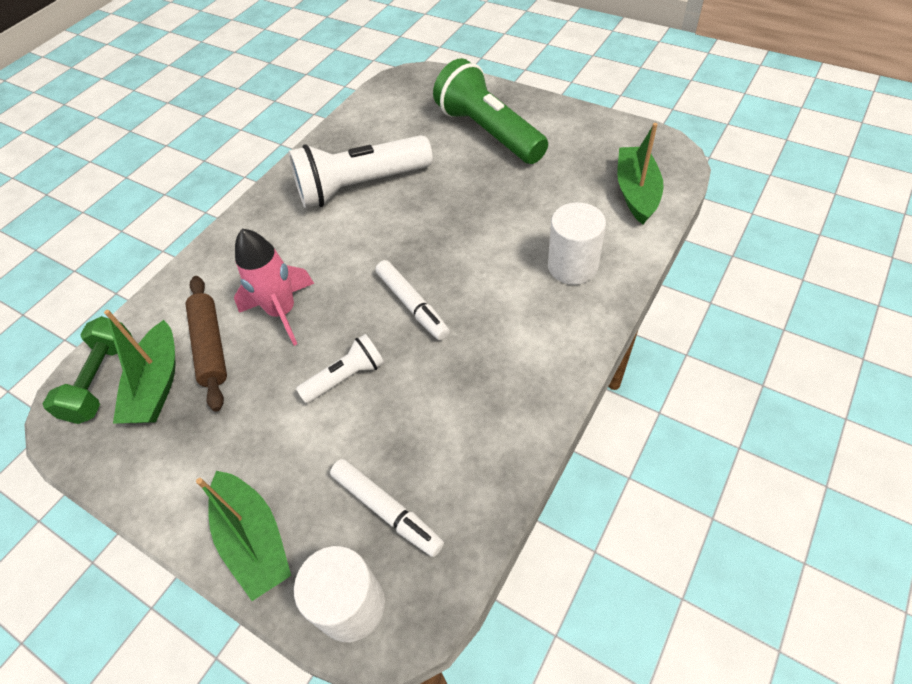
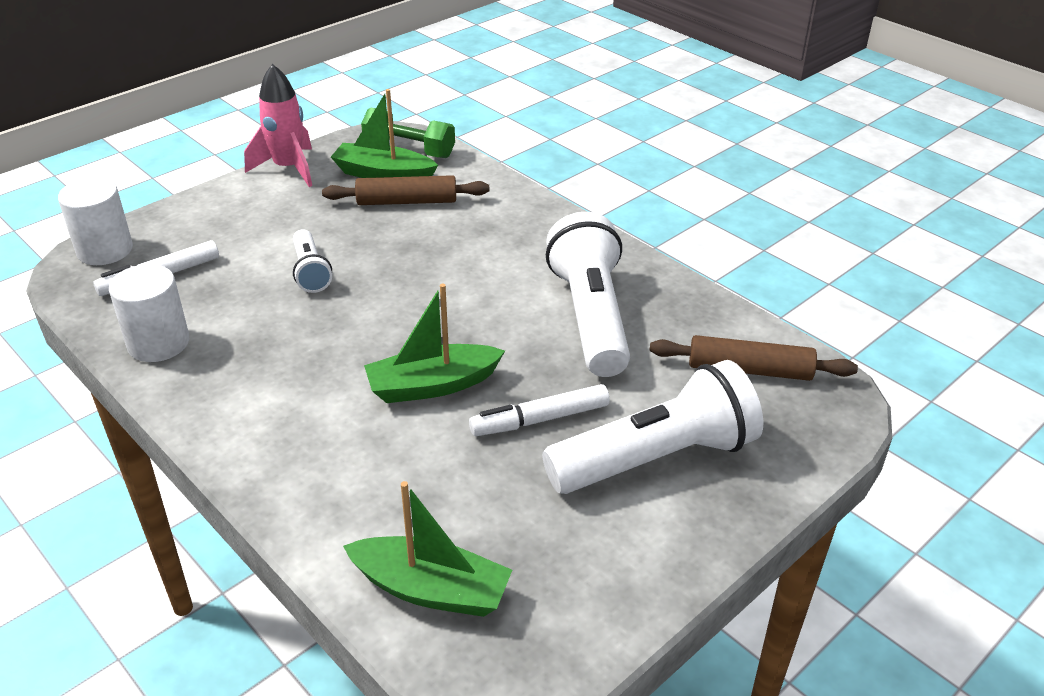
camera: 100 degrees right, 15 degrees down
green boat [196,471,291,601] -> green boat moved to [364,284,505,403]
pink rocket [234,229,314,346] -> pink rocket moved to [244,64,312,187]
white marker [376,260,450,340] -> white marker moved to [469,384,610,436]
green flashlight [433,58,548,164] -> white flashlight [542,360,763,494]
white cylinder [548,202,606,285] -> white cylinder moved to [109,264,189,362]
none -> brown rolling pin [649,335,858,381]

